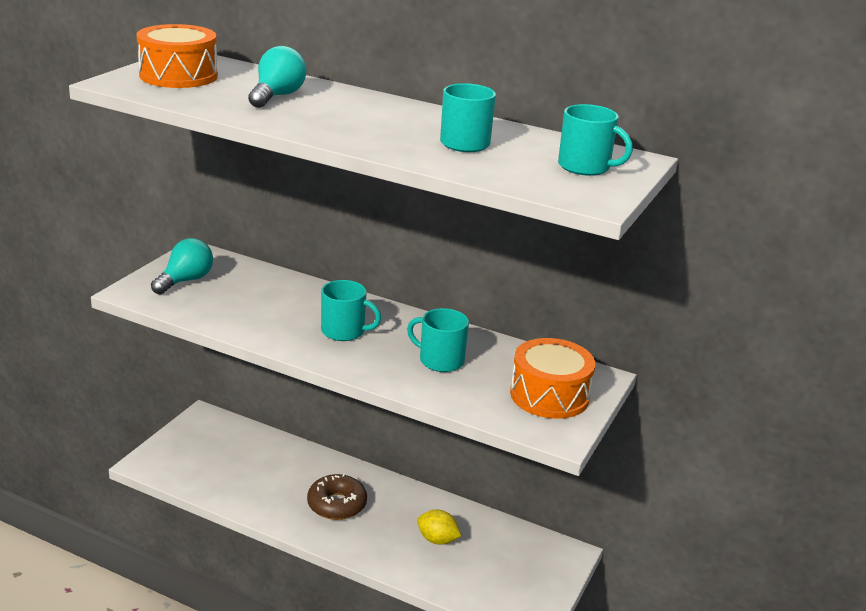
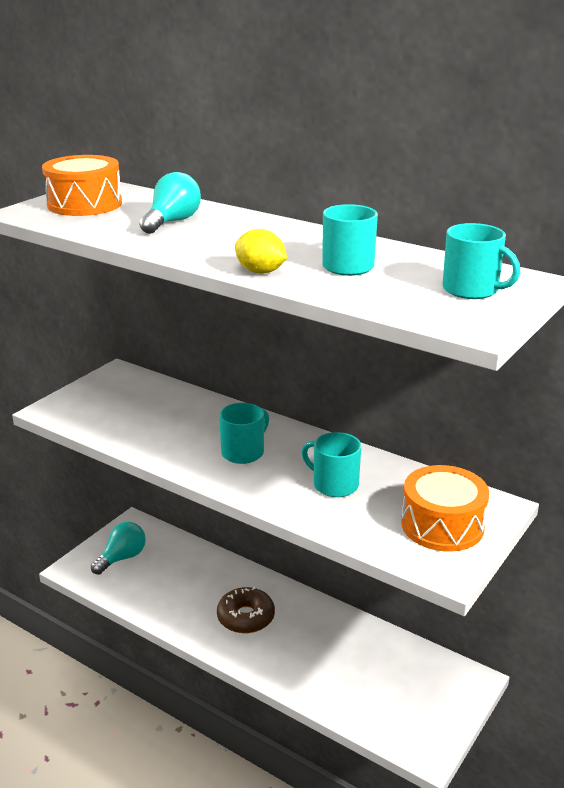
camera: 10 degrees right, 0 degrees up
turquoise light bulb [151,238,213,295] -> turquoise light bulb moved to [91,522,146,575]
turquoise mug [321,280,381,341] -> turquoise mug turned 75 degrees counterclockwise [219,403,269,464]
yellow lemon [417,510,461,545] -> yellow lemon moved to [235,229,287,274]

